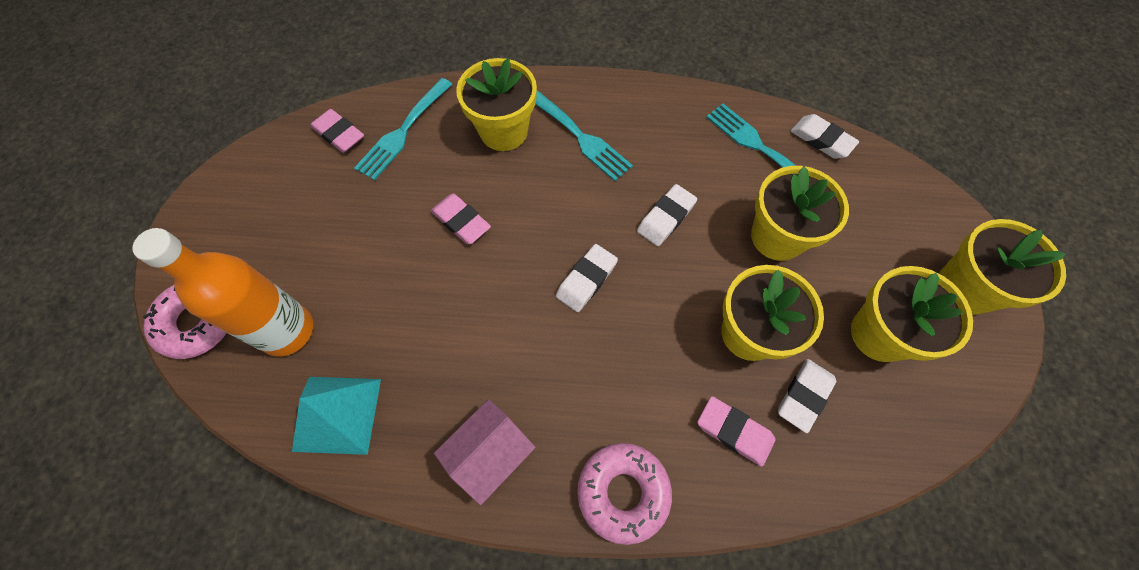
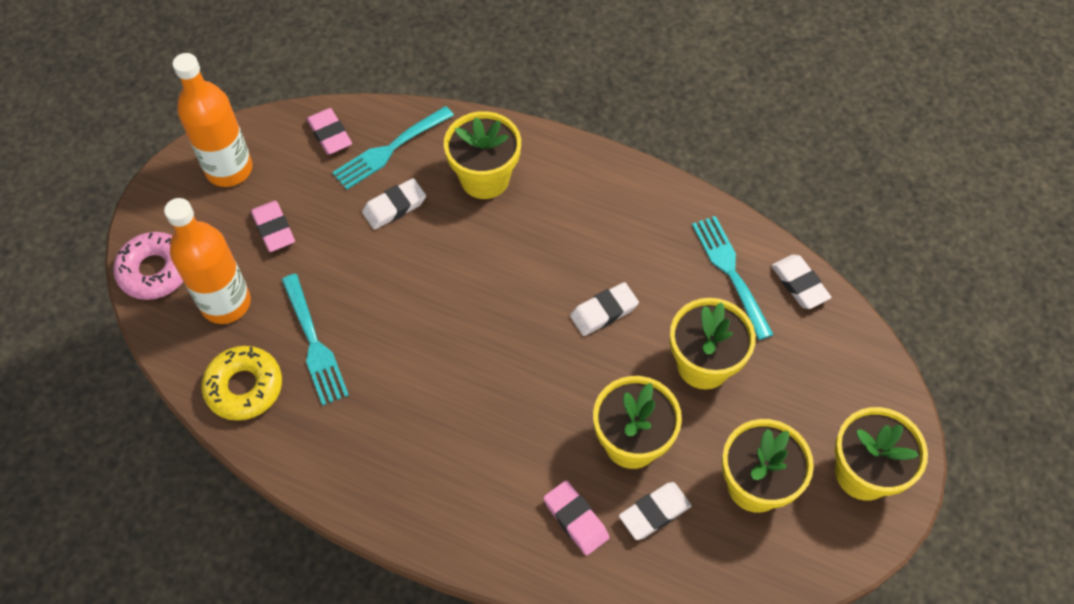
camera: 20 degrees right, 5 degrees down
turquoise pyramid [292,377,381,455] -> yellow donut [201,346,282,421]
pink eraser [431,193,491,244] -> pink eraser moved to [251,201,295,252]
pink house [434,399,536,505] -> none
turquoise fork [536,90,633,181] -> turquoise fork moved to [282,274,349,406]
white eraser [556,244,618,312] -> white eraser moved to [362,178,426,230]
pink donut [577,443,672,545] -> none
none -> orange bottle [173,53,253,187]

